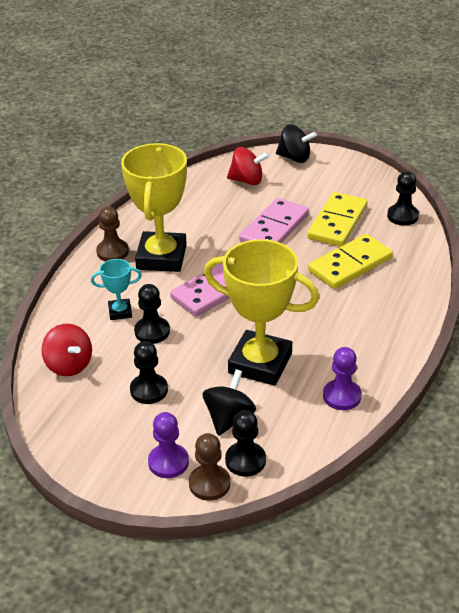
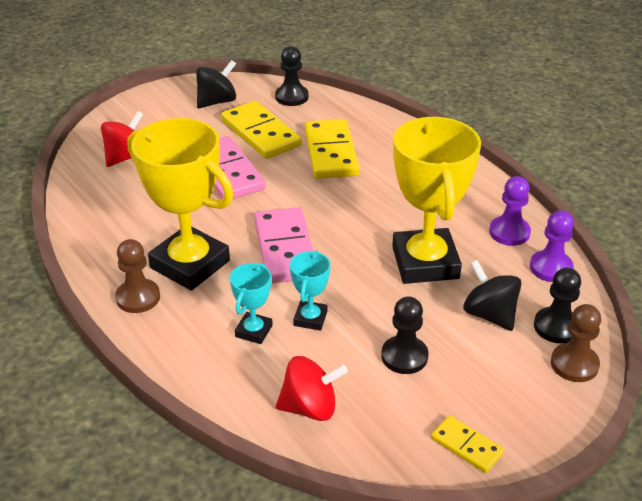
camera: 60 degrees left, 0 degrees up
black pawn [134,284,170,344] -> turquoise trophy [290,250,331,330]
purple pawn [148,412,189,478] -> purple pawn moved to [530,210,574,282]
yellow trophy [204,239,319,386] -> yellow trophy turned 60 degrees counterclockwise [392,117,481,284]
black spinning top [276,124,317,163] -> black spinning top moved to [196,60,236,108]
none -> yellow domino [431,416,504,473]

